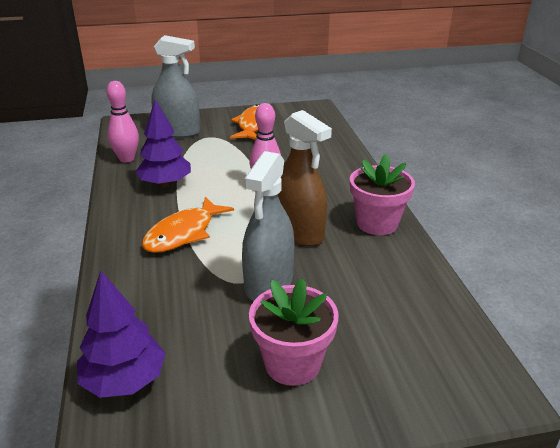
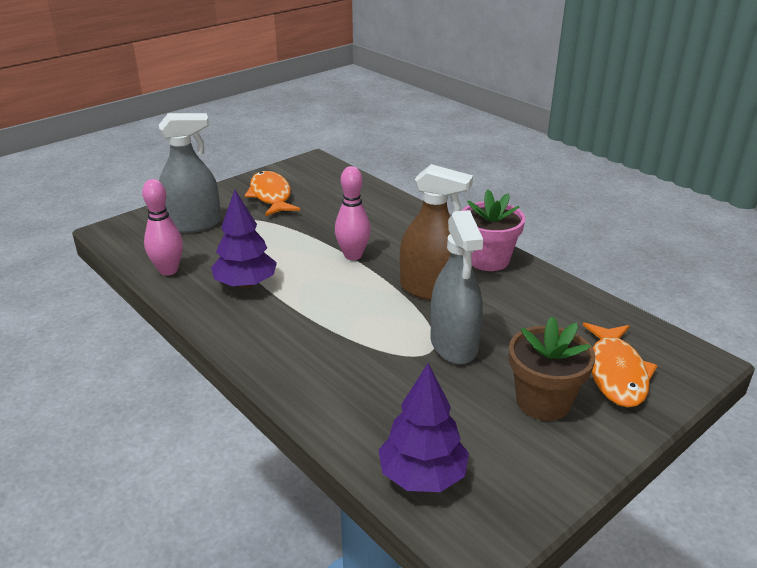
camera: 30 degrees left, 0 degrees up
orange fish [142,197,234,253] -> orange fish moved to [583,323,658,408]
pink flower pot [249,278,339,386] -> brown flower pot [509,316,595,421]

